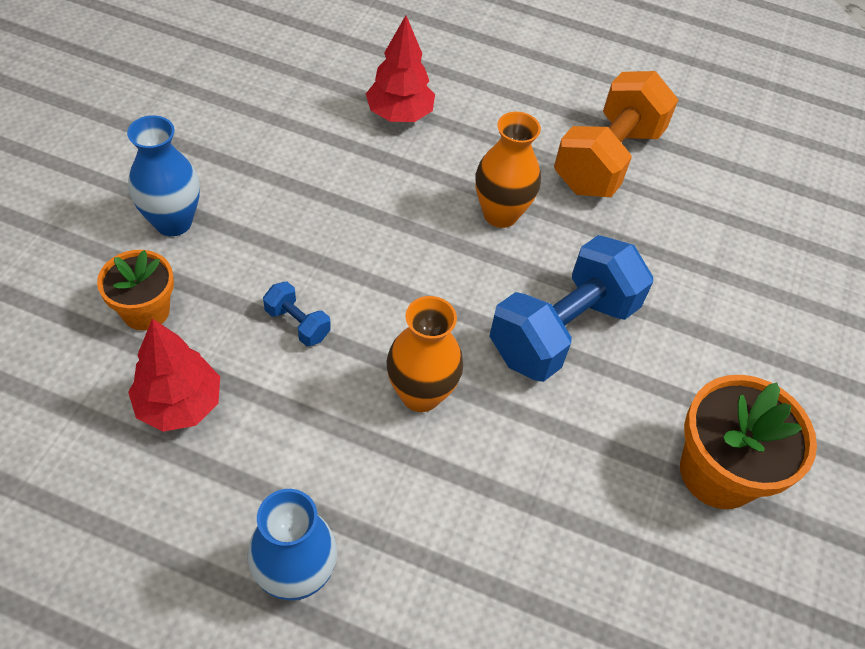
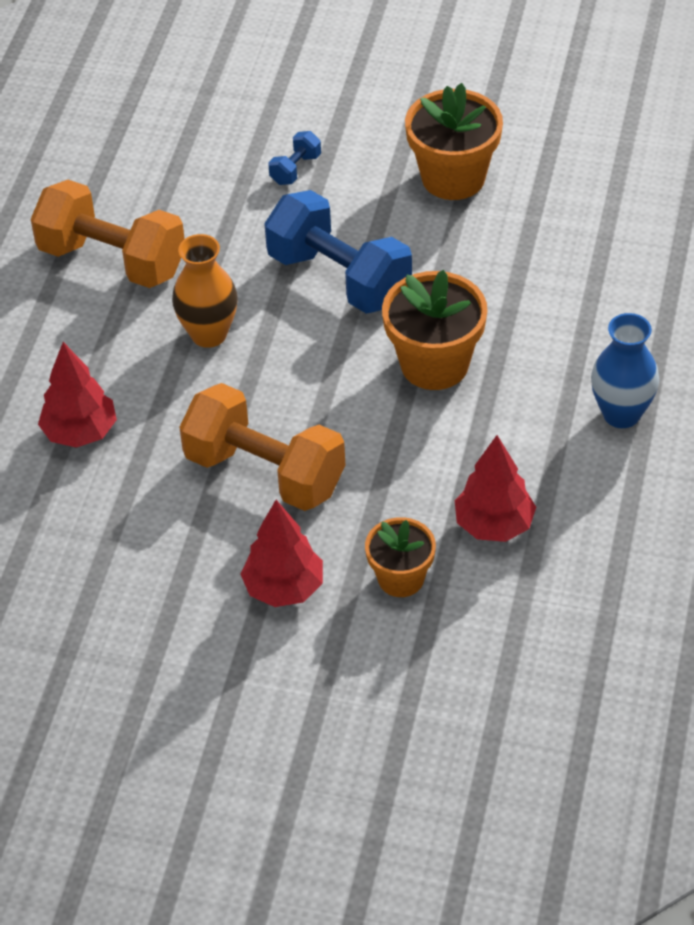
camera: 90 degrees left, 5 degrees down
blue vase [127,115,200,236] -> red tree [241,500,323,607]
blue dumbbell [263,282,331,346] -> blue dumbbell moved to [268,131,321,185]
orange vase [387,296,463,412] -> orange flower pot [382,270,487,390]
none -> orange dumbbell [179,383,345,511]

